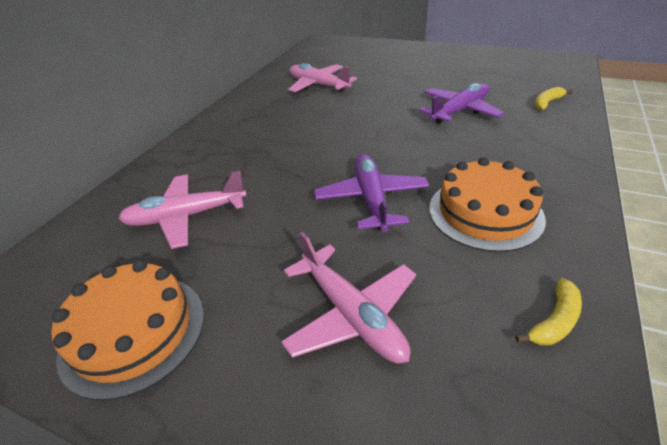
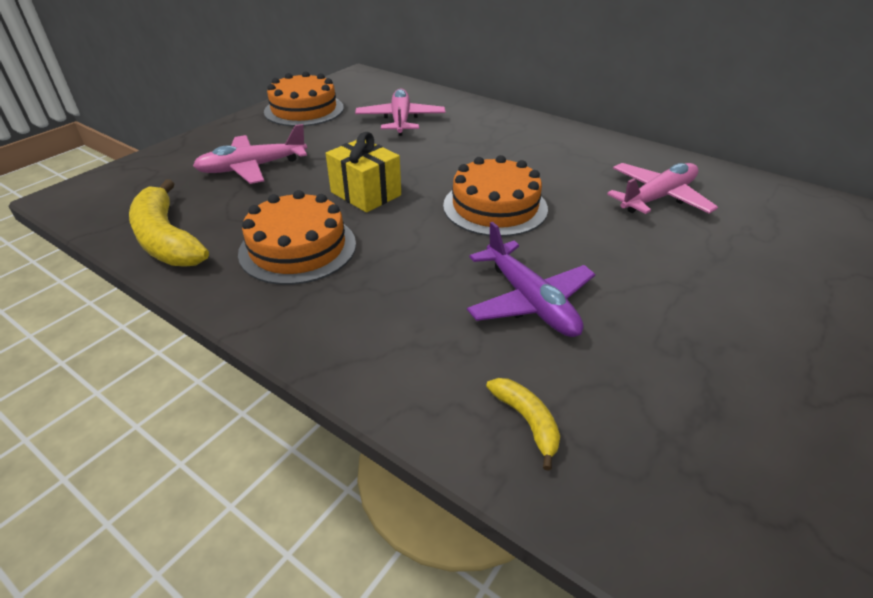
camera: 100 degrees right, 0 degrees up
purple plane [314,154,430,232] -> yellow gift [326,132,401,212]
yellow banana [515,278,582,346] -> yellow banana [129,179,209,267], size x2.00
none -> orange cake [443,155,548,237]

